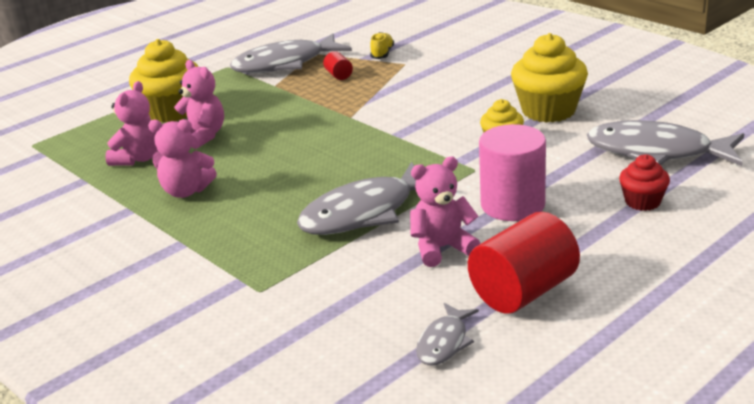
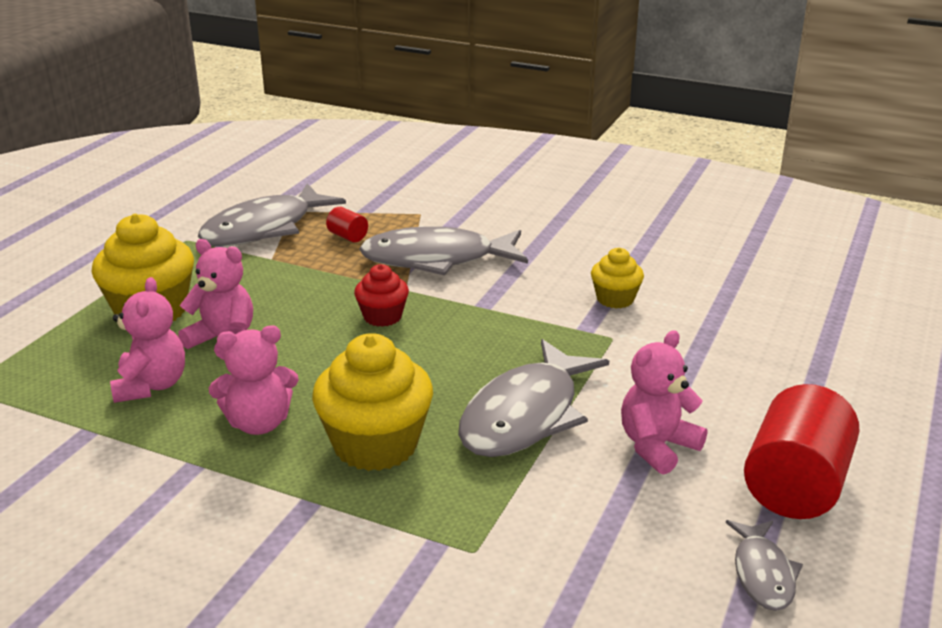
camera: 25 degrees left, 0 degrees up
yellow shoe [370,32,394,59] -> none
pink cylinder [479,124,546,221] -> none
yellow cupcake [511,33,588,123] -> yellow cupcake moved to [312,333,433,471]
grey fish [587,120,744,166] -> grey fish moved to [359,226,528,275]
red cupcake [619,154,670,211] -> red cupcake moved to [354,264,409,327]

